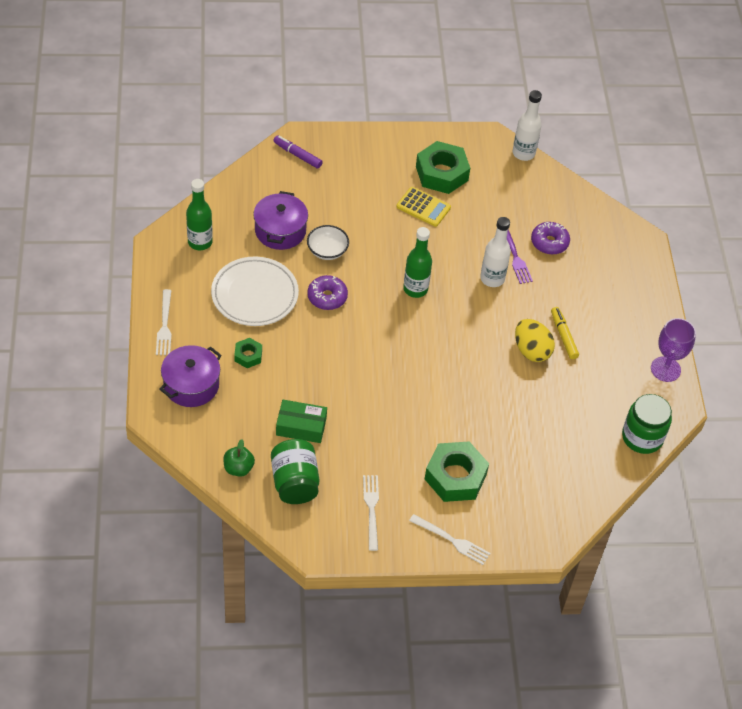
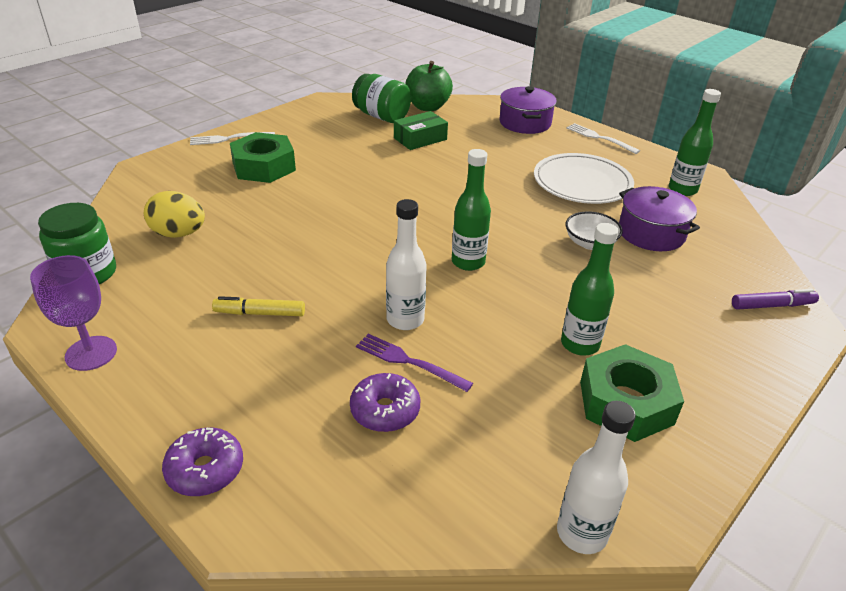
camera: 140 degrees right, 15 degrees down
green apple [223,439,255,477] -> green apple [405,61,453,111], size x1.70
green nut [234,338,262,368] -> none
purple donut [307,275,348,310] -> purple donut moved to [162,428,243,496]
white fork [363,475,379,551] -> none
yellow calculator [396,187,451,227] -> green bottle [561,223,619,356]
yellow egg [515,319,555,362] -> yellow egg moved to [144,191,205,238]
yellow marker [551,307,579,359] -> yellow marker turned 150 degrees clockwise [212,296,305,316]

